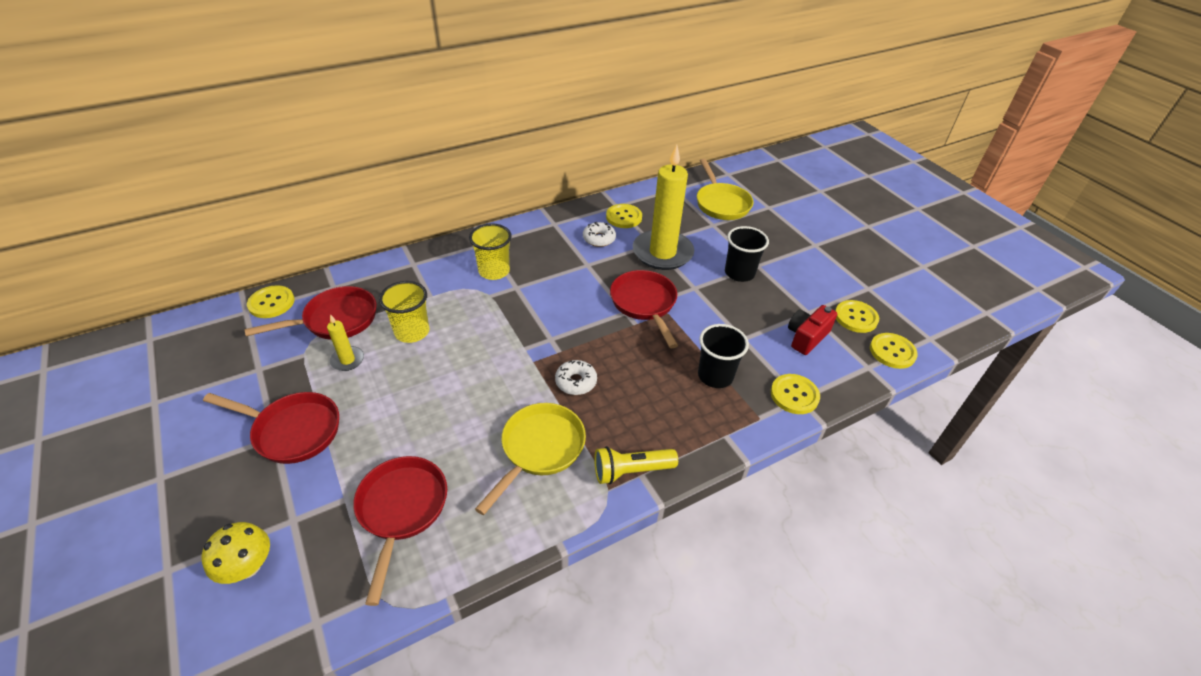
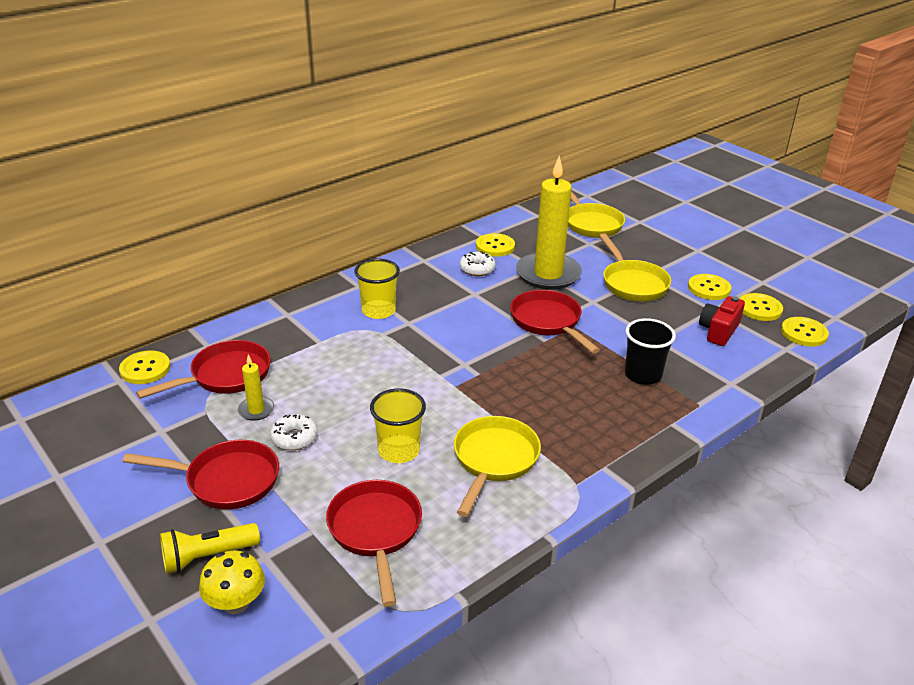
camera: 10 degrees left, 10 degrees down
yellow cup [379,281,430,343] -> yellow cup moved to [370,388,426,463]
white donut [555,360,597,395] -> white donut moved to [270,414,318,450]
yellow flashlight [594,446,678,484] -> yellow flashlight moved to [160,523,260,574]
black cup [725,226,769,282] -> yellow pan [599,233,671,301]
yellow button [771,374,820,414] -> yellow button moved to [688,274,731,300]

